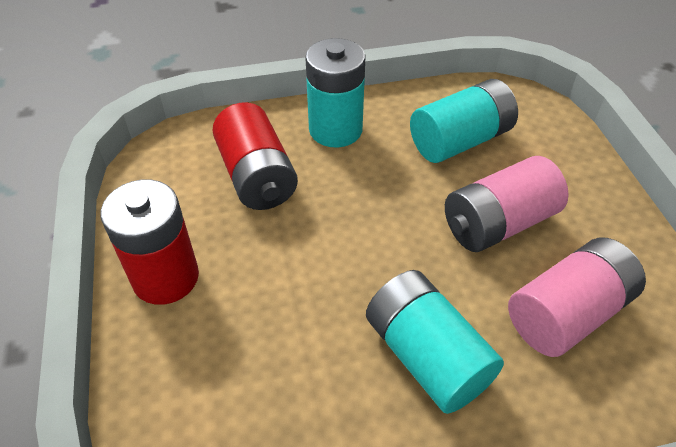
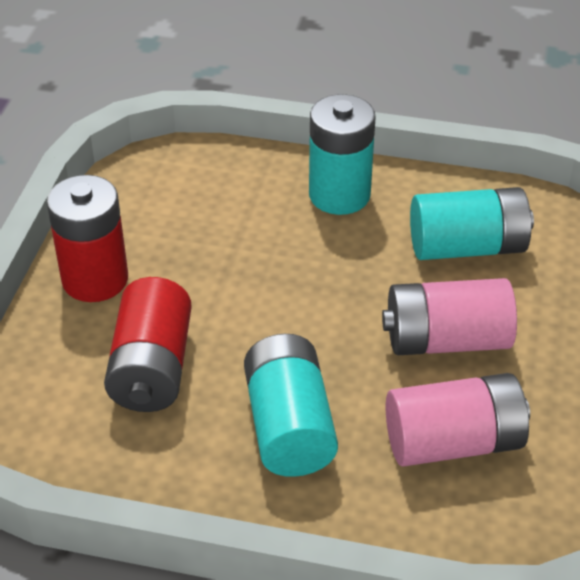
camera: 25 degrees right, 5 degrees down
red battery [212,102,298,210] -> red battery moved to [104,277,192,412]

